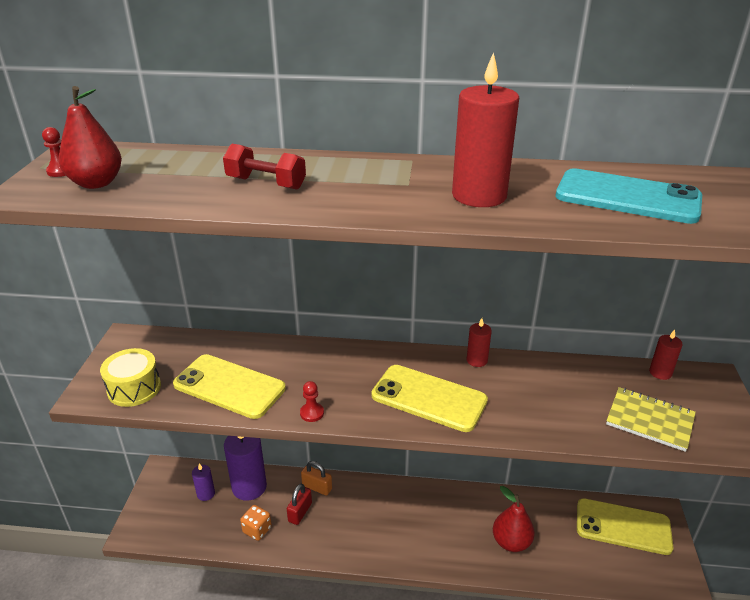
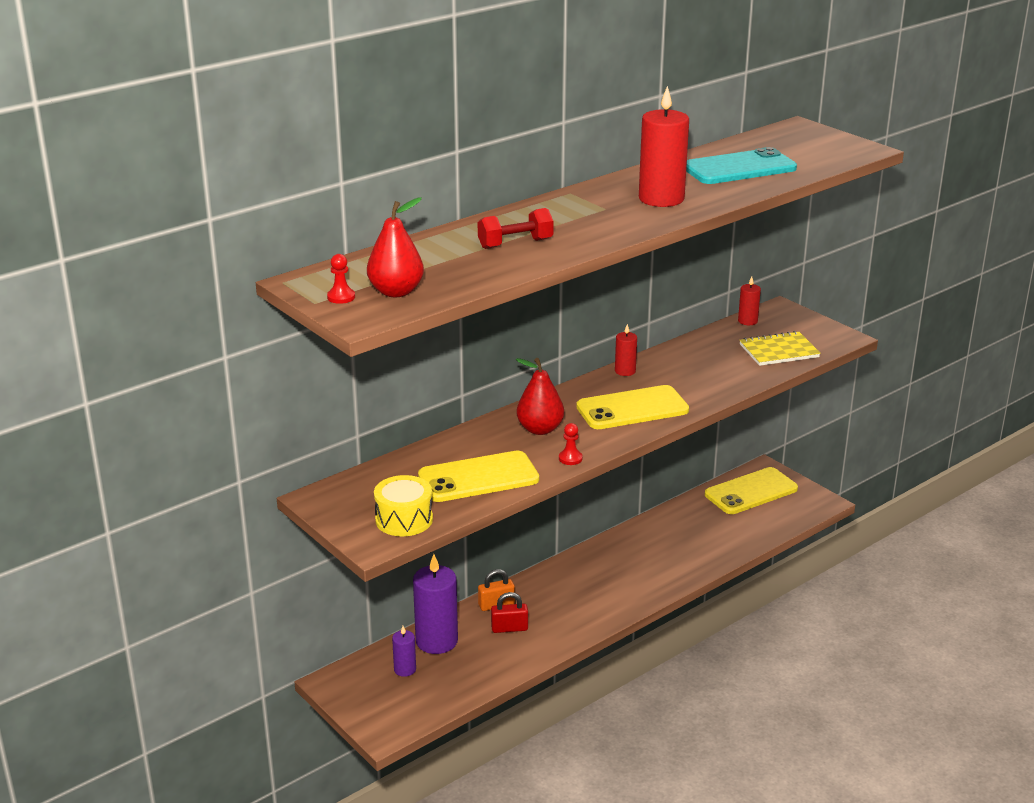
camera: 45 degrees left, 5 degrees down
orange dice [240,505,272,541] -> none
red padlock [287,484,312,525] -> red padlock turned 75 degrees counterclockwise [491,592,528,633]
red pear [493,486,535,552] -> red pear moved to [516,358,564,435]

